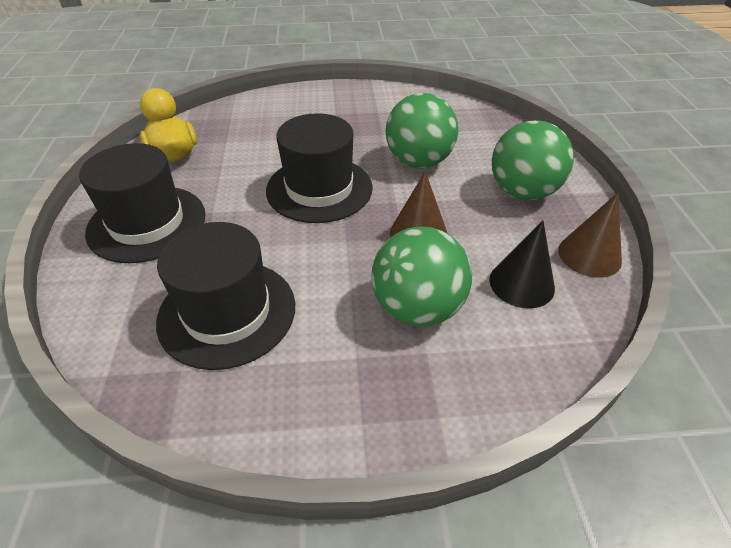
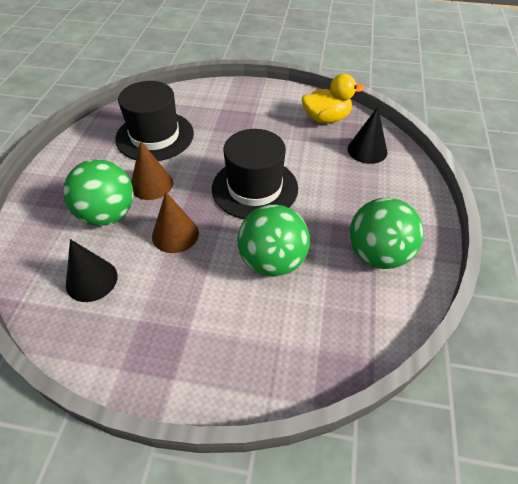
camera: 105 degrees right, 5 degrees up
black hat [79,143,206,263] -> none
green ball [492,120,574,200] -> green ball moved to [349,198,424,269]
brown cone [558,192,622,278] -> brown cone moved to [131,141,173,200]
none -> black cone [347,107,388,164]

